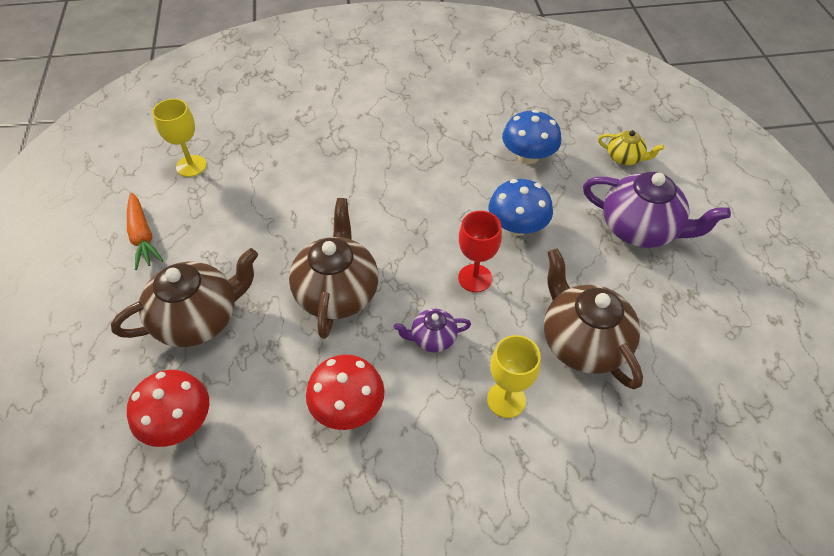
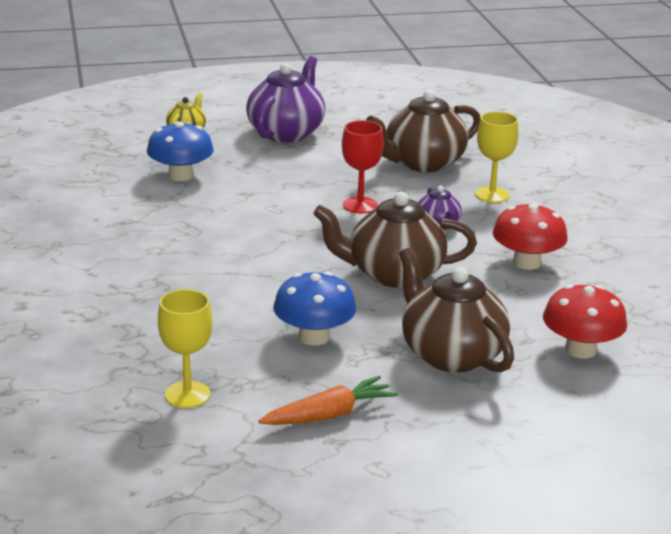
camera: 95 degrees left, 25 degrees down
blue mushroom [488,179,553,236] -> blue mushroom moved to [273,272,356,346]

